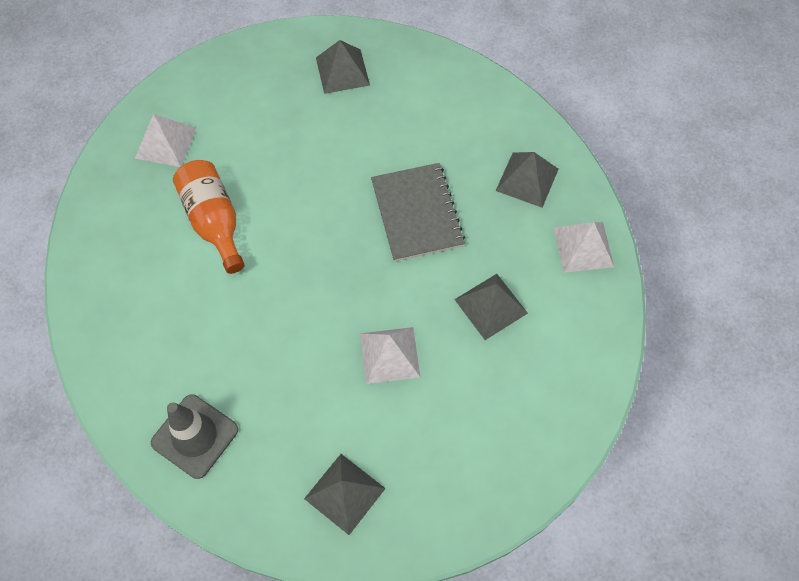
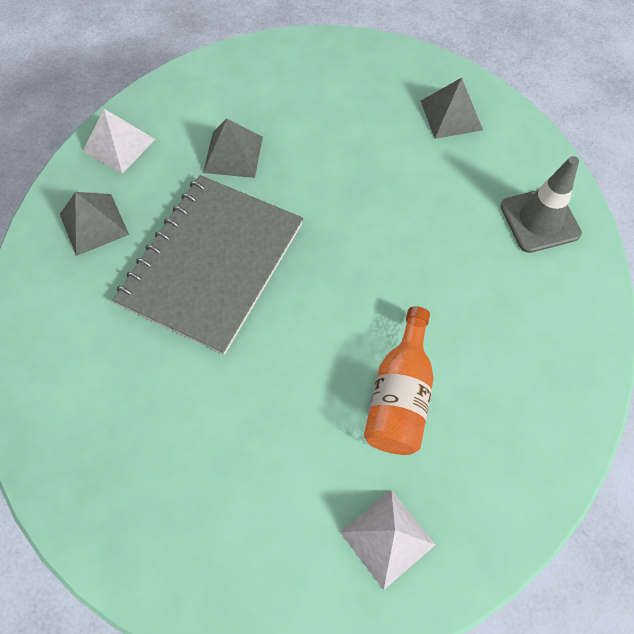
camera: 140 degrees left, 0 degrees up
grey pyramid [316,40,370,94] -> none
white pyramid [360,327,421,384] -> none
grey notebook [371,163,465,262] -> grey notebook [113,175,303,355], size x1.52

